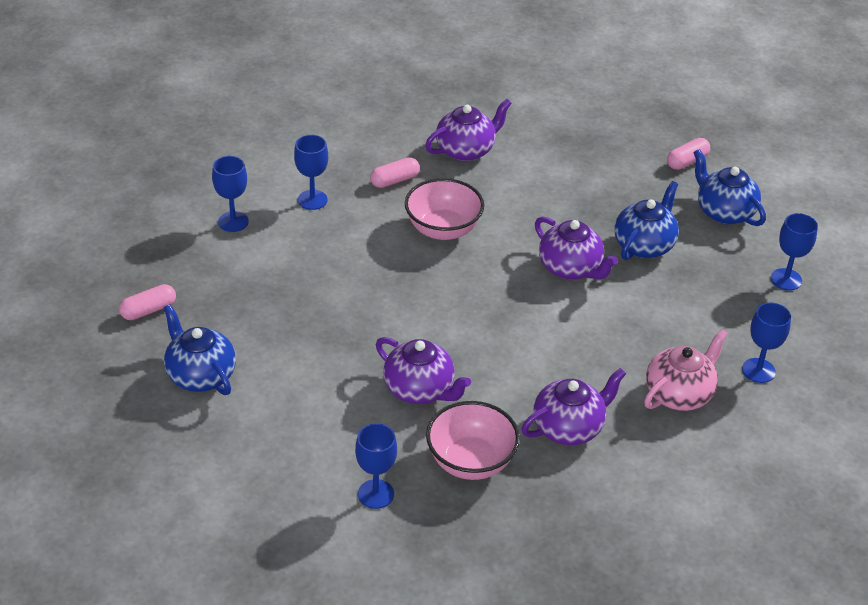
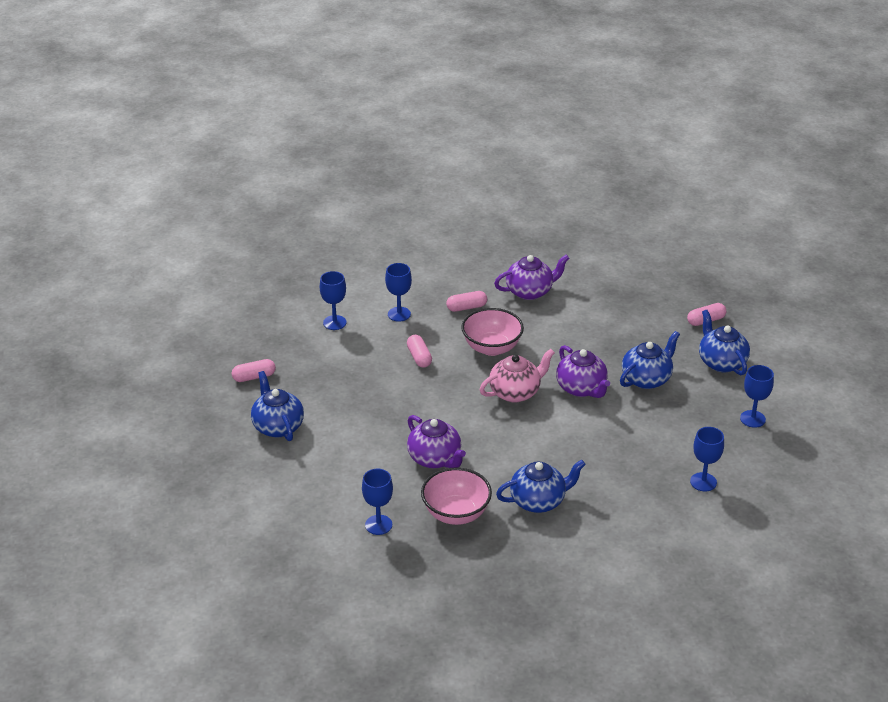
camera: 15 degrees right, 5 degrees down
purple teapot [521,368,626,445] -> blue teapot [496,460,586,513]
pink teapot [644,329,728,411] -> pink teapot moved to [480,349,555,403]
none -> pink capsule [407,335,432,368]

